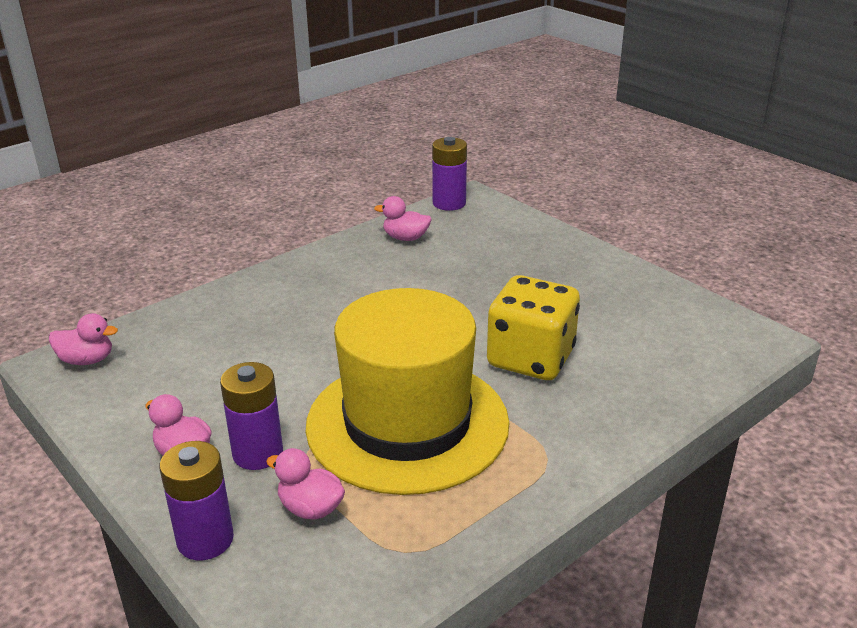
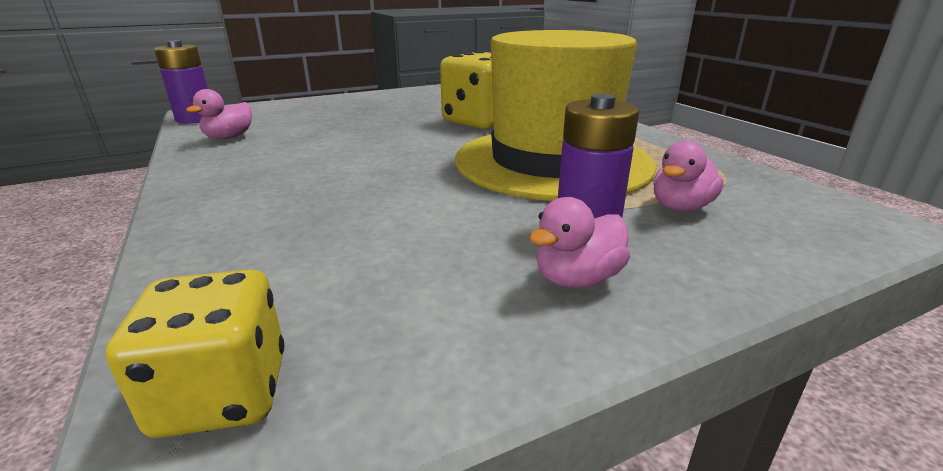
camera: 75 degrees left, 5 degrees down
pink duck [49,313,118,365] -> yellow dice [106,269,284,438]
purple battery [159,441,234,560] -> none

